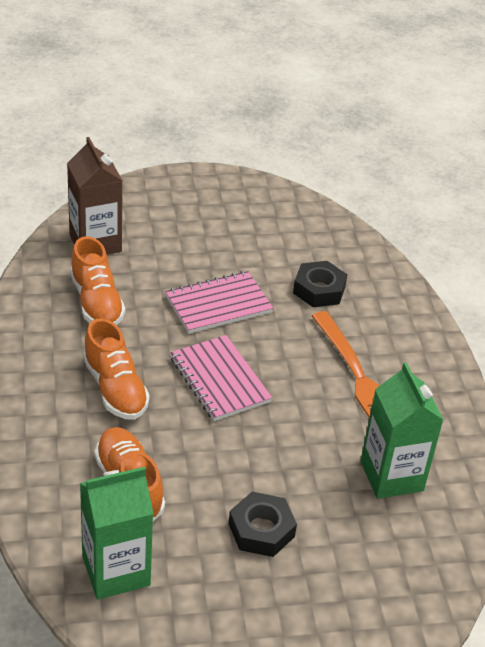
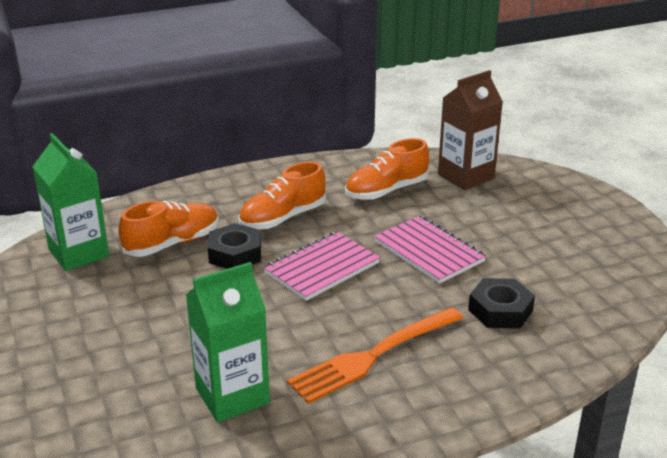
camera: 80 degrees right, 10 degrees down
black nut [229,492,297,557] -> black nut moved to [208,223,261,269]

